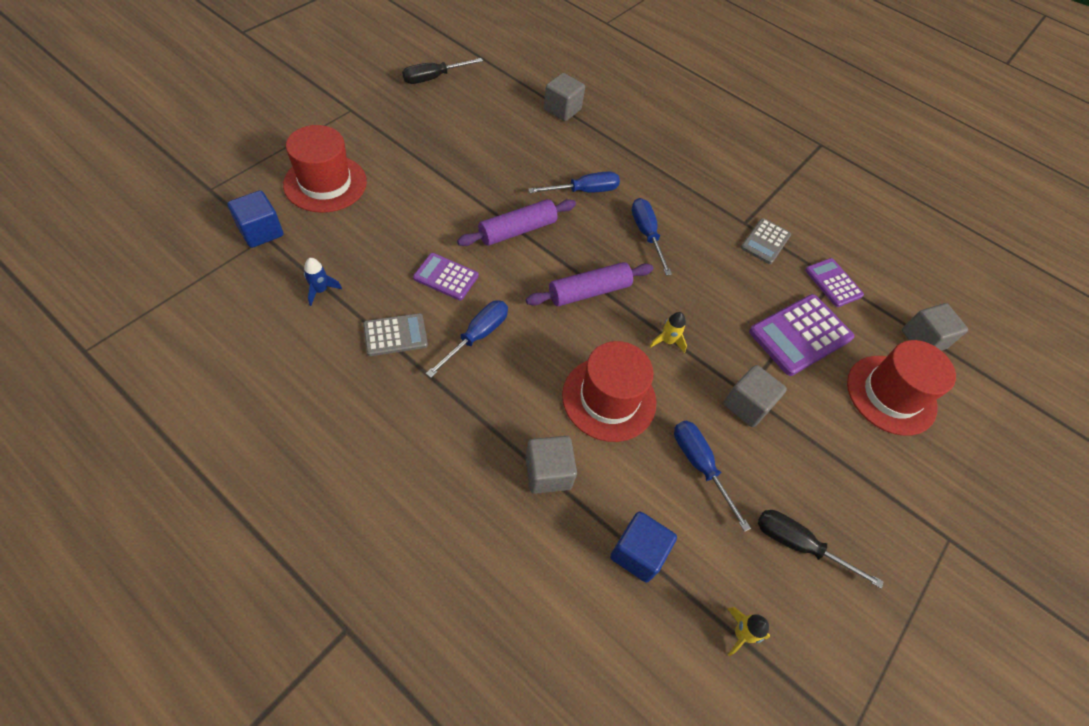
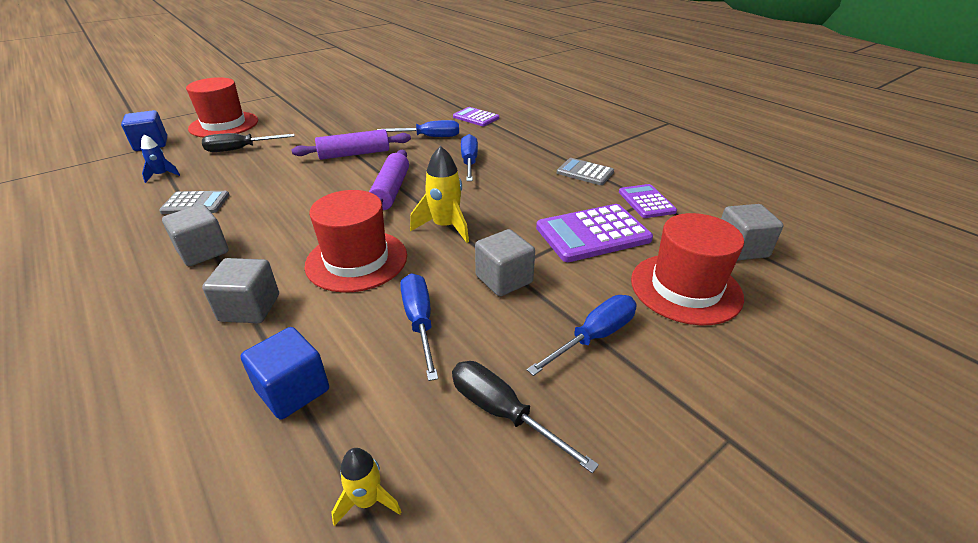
camera: 20 degrees right, 20 degrees down
black screwdriver [402,58,483,84] -> black screwdriver moved to [202,133,295,152]
purple calculator [413,253,479,300] -> purple calculator moved to [453,107,499,126]
blue screwdriver [426,300,508,378] -> blue screwdriver moved to [527,295,636,376]
purple rolling pin [526,262,653,306] -> purple rolling pin turned 75 degrees counterclockwise [369,150,409,210]
grey cube [544,73,585,121] -> grey cube moved to [162,204,229,266]
yellow rocket [650,312,687,353] -> yellow rocket [410,146,469,243], size x1.71
grey calculator [741,218,791,264] -> grey calculator turned 75 degrees clockwise [557,158,614,185]

